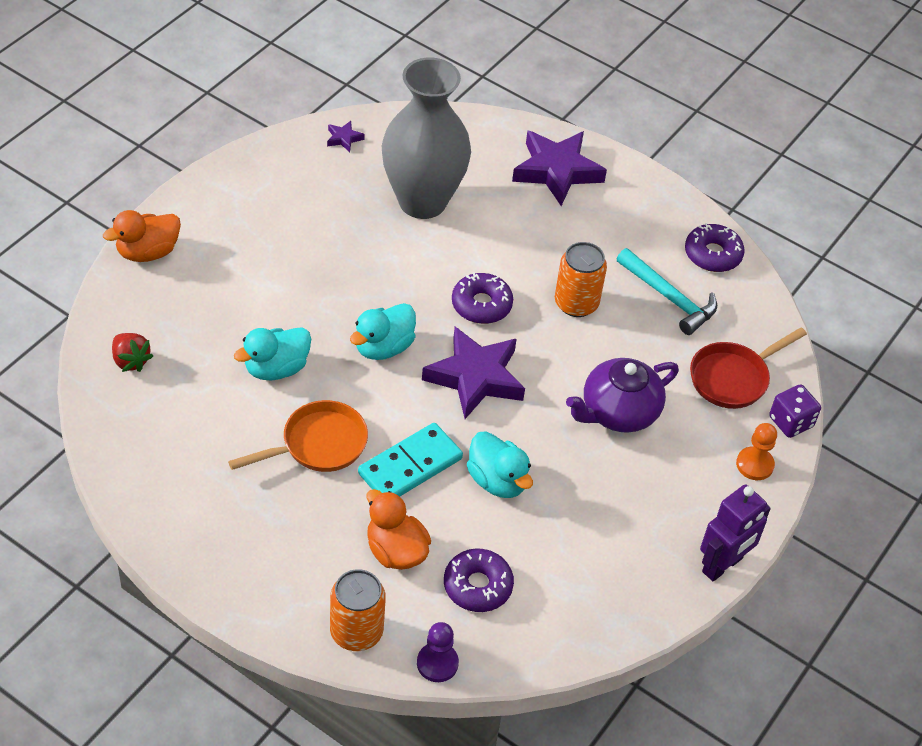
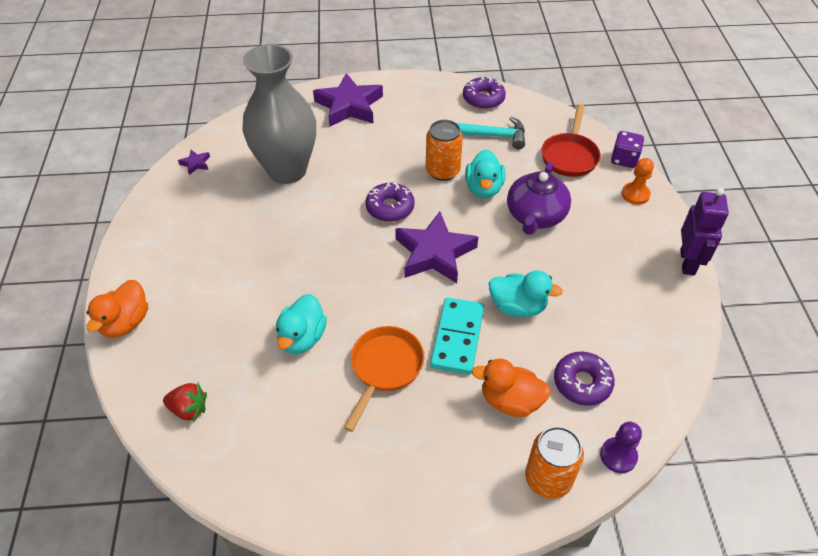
camera: 35 degrees left, 0 degrees up
turquoise duck [350,303,416,360] -> turquoise duck moved to [465,149,506,198]

